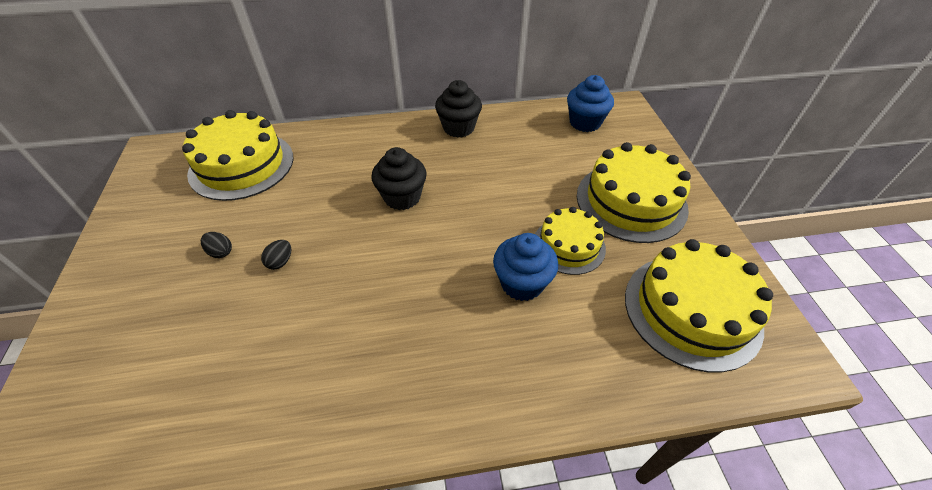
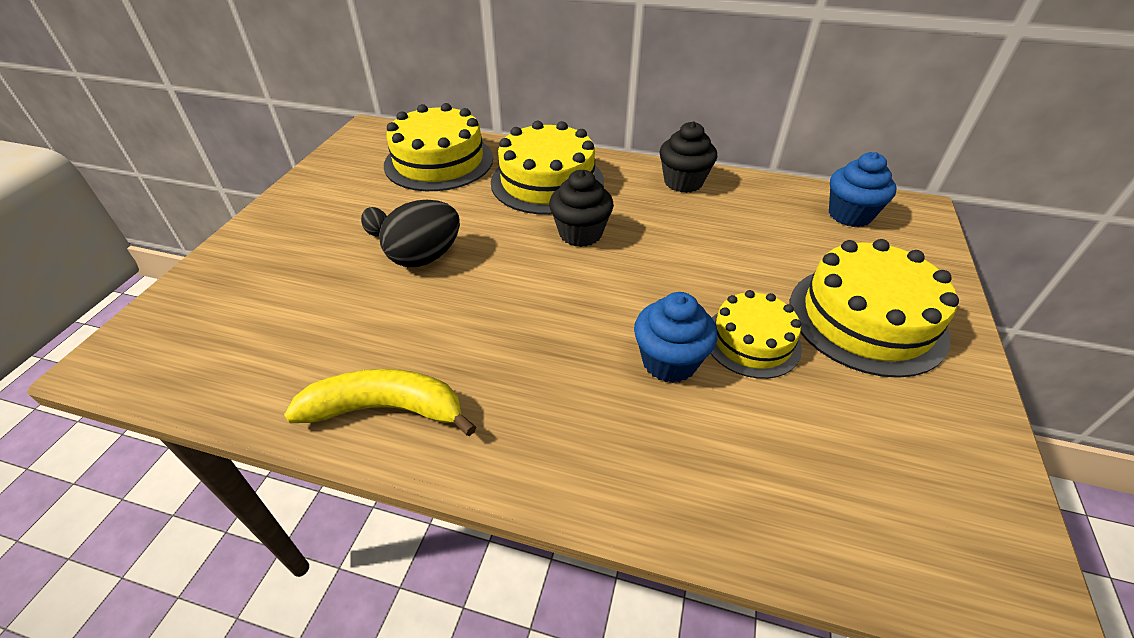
camera: 25 degrees right, 5 degrees down
black egg [261,240,291,270] -> black egg [379,200,460,267], size x2.25
yellow cake [625,239,773,372] -> yellow cake moved to [491,121,604,215]
none -> yellow banana [284,369,476,436]

